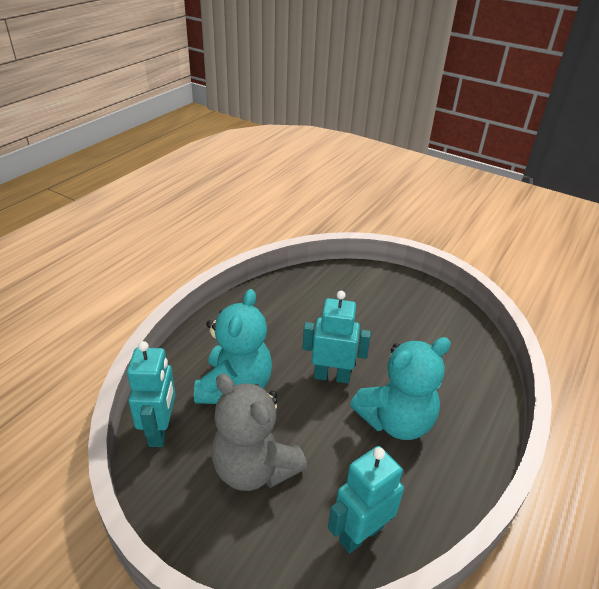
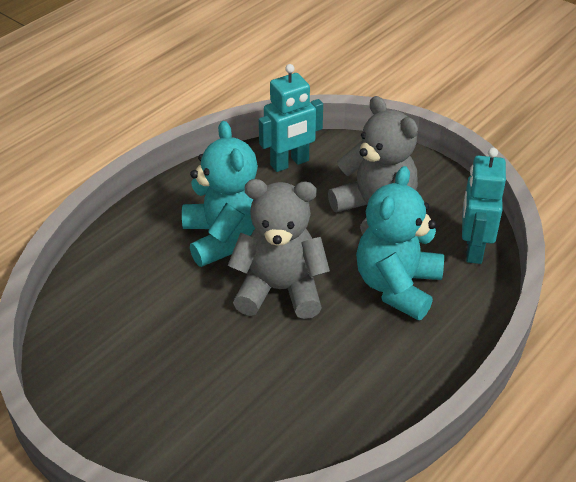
camera: 170 degrees left, 5 degrees up
turquoise robot [302,291,371,384] -> grey teddy bear [228,179,330,319]
turquoise teddy bear [350,337,451,440] -> turquoise teddy bear turned 90 degrees clockwise [182,121,258,267]

